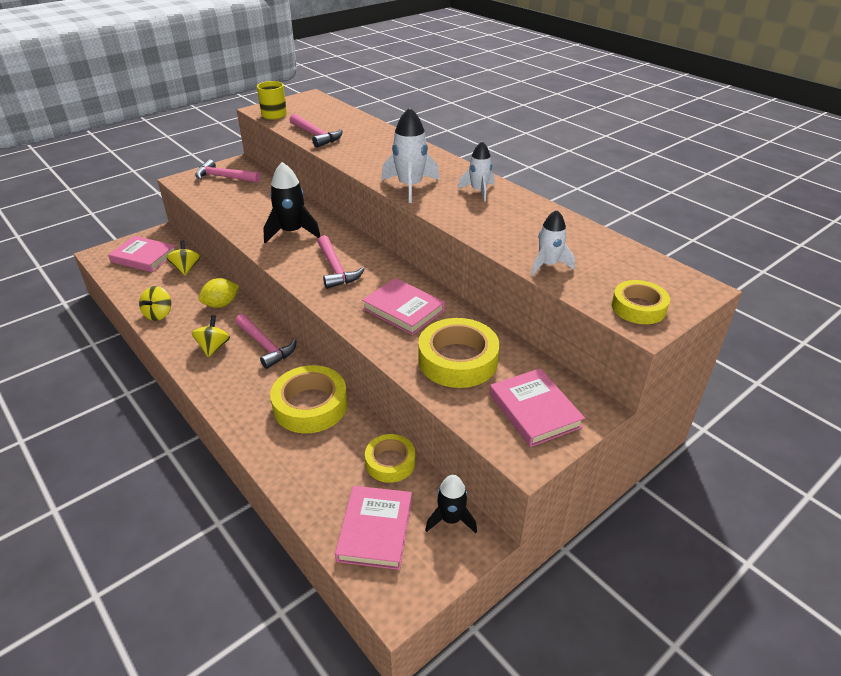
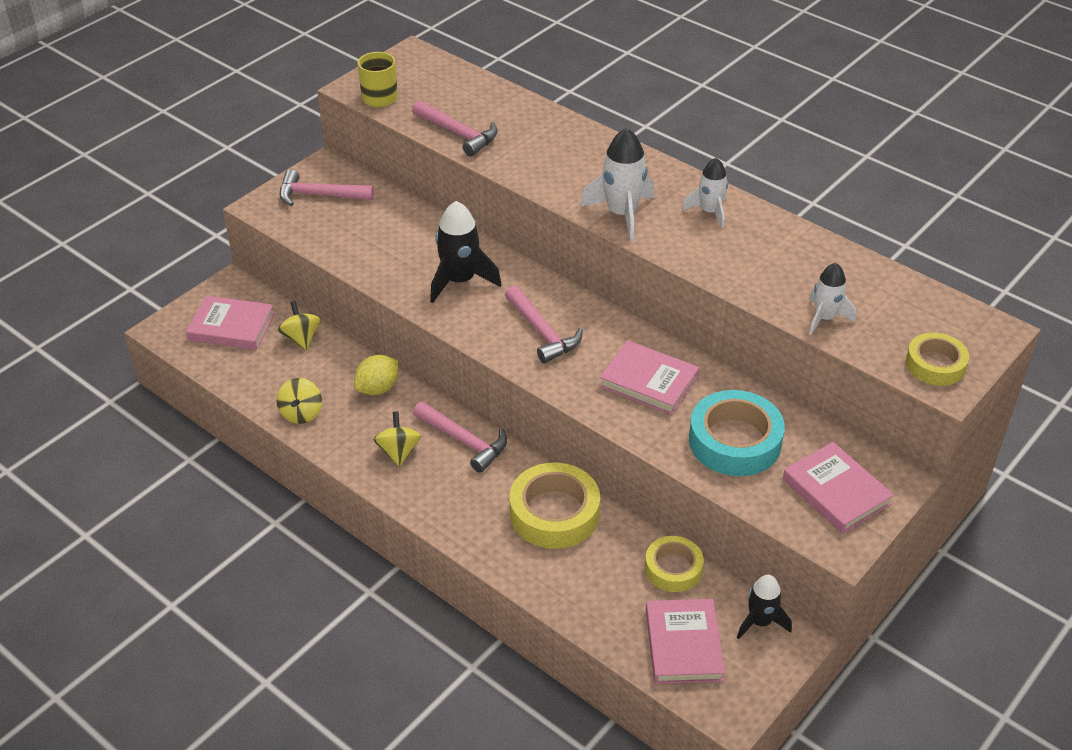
camera: 10 degrees left, 5 degrees up
yellow tape [418,318,499,388] -> turquoise tape [689,390,785,476]

